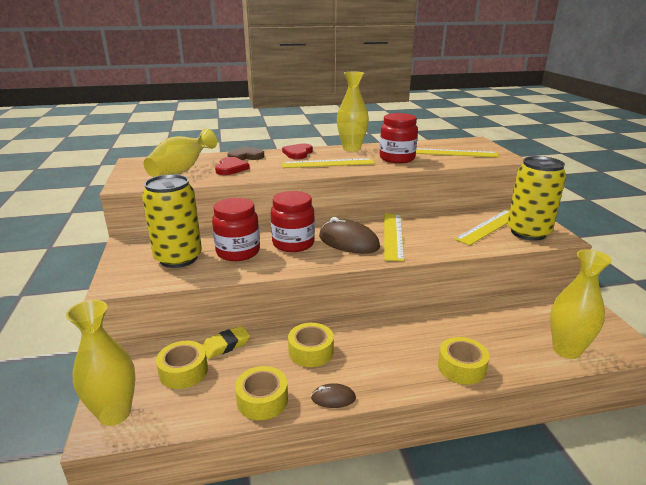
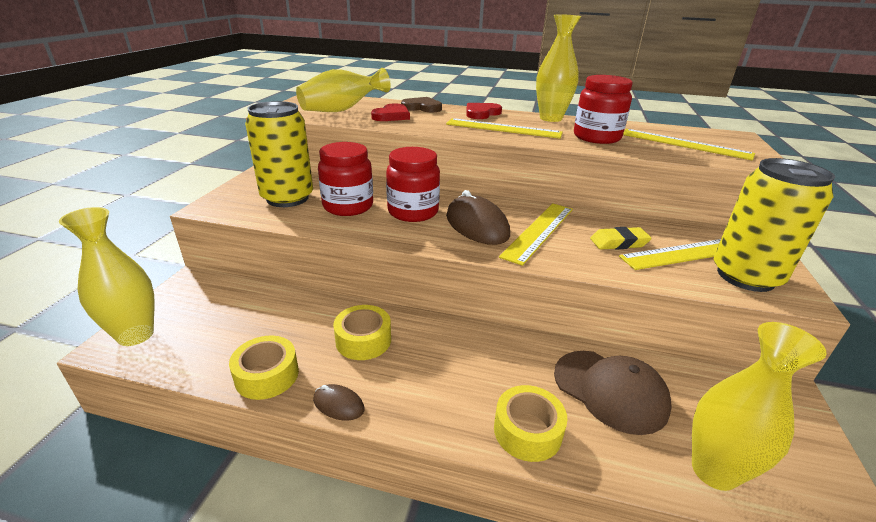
camera: 25 degrees right, 5 degrees up
yellow tape [156,341,208,389] -> none
yellow eraser [202,326,250,359] -> yellow eraser moved to [590,227,652,250]
none -> brown cap [554,351,672,435]

